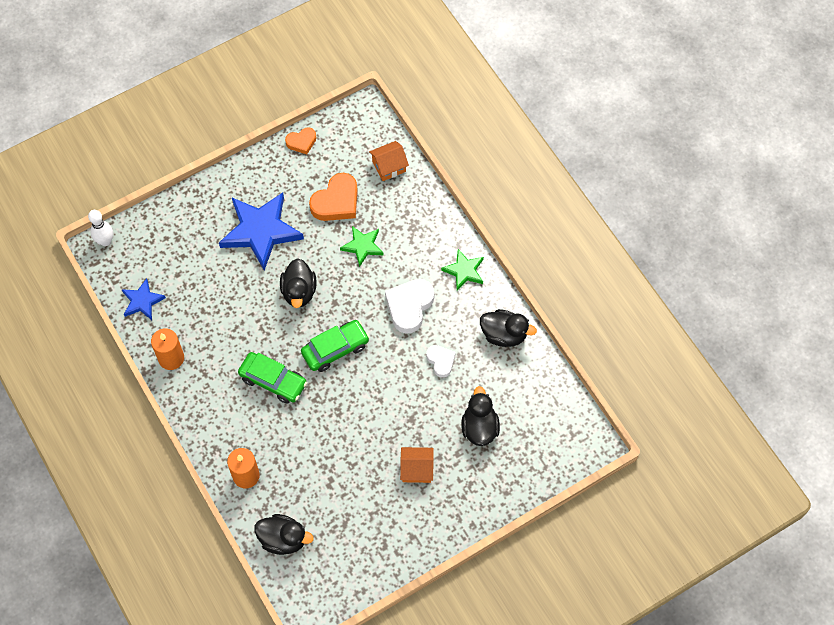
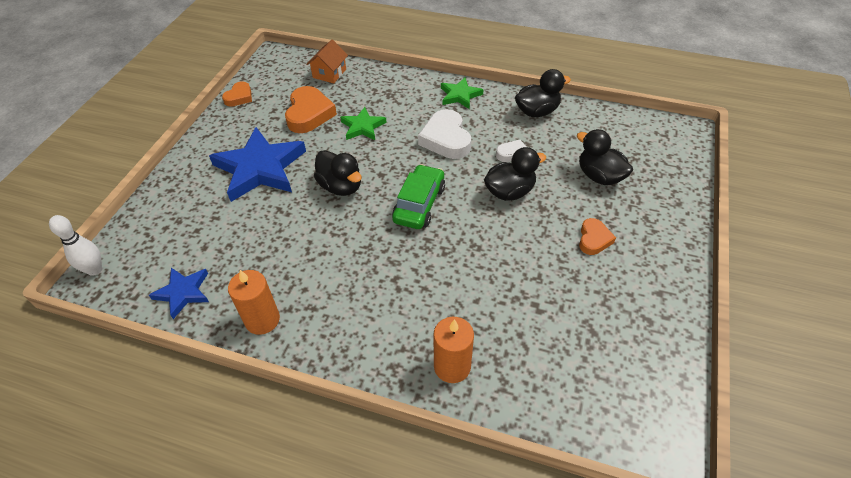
camera: 40 degrees left, 15 degrees down
green car [238,352,307,404] -> none
black duck [254,514,314,555] -> black duck moved to [484,147,546,201]
orange house [400,447,434,483] -> orange heart [579,218,616,255]

